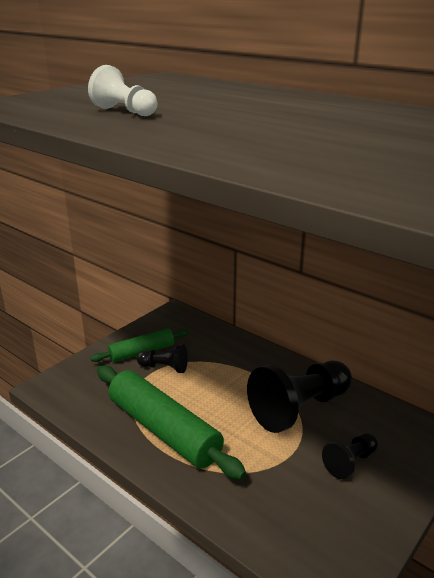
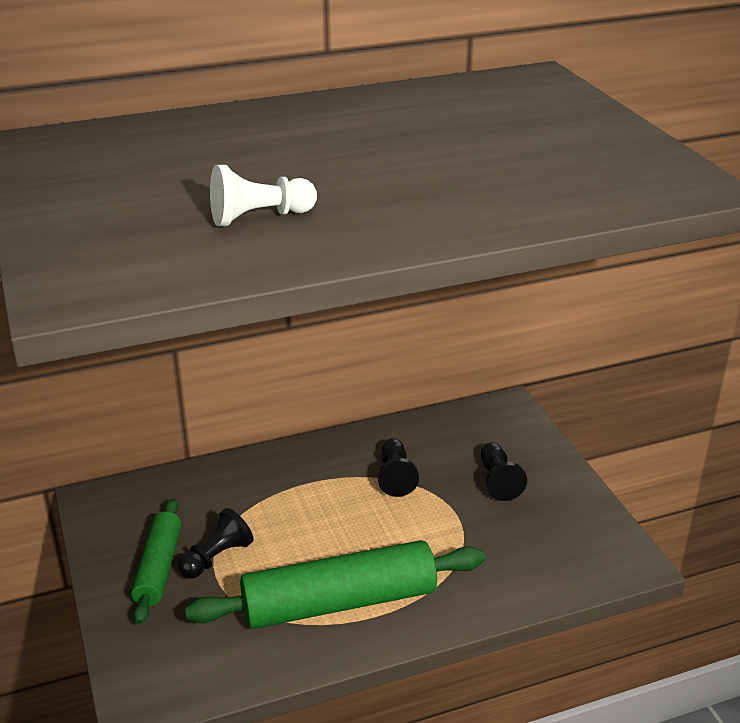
camera: 60 degrees left, 5 degrees up
black pawn [247,360,352,433] -> black pawn [377,438,419,497], size x0.50

